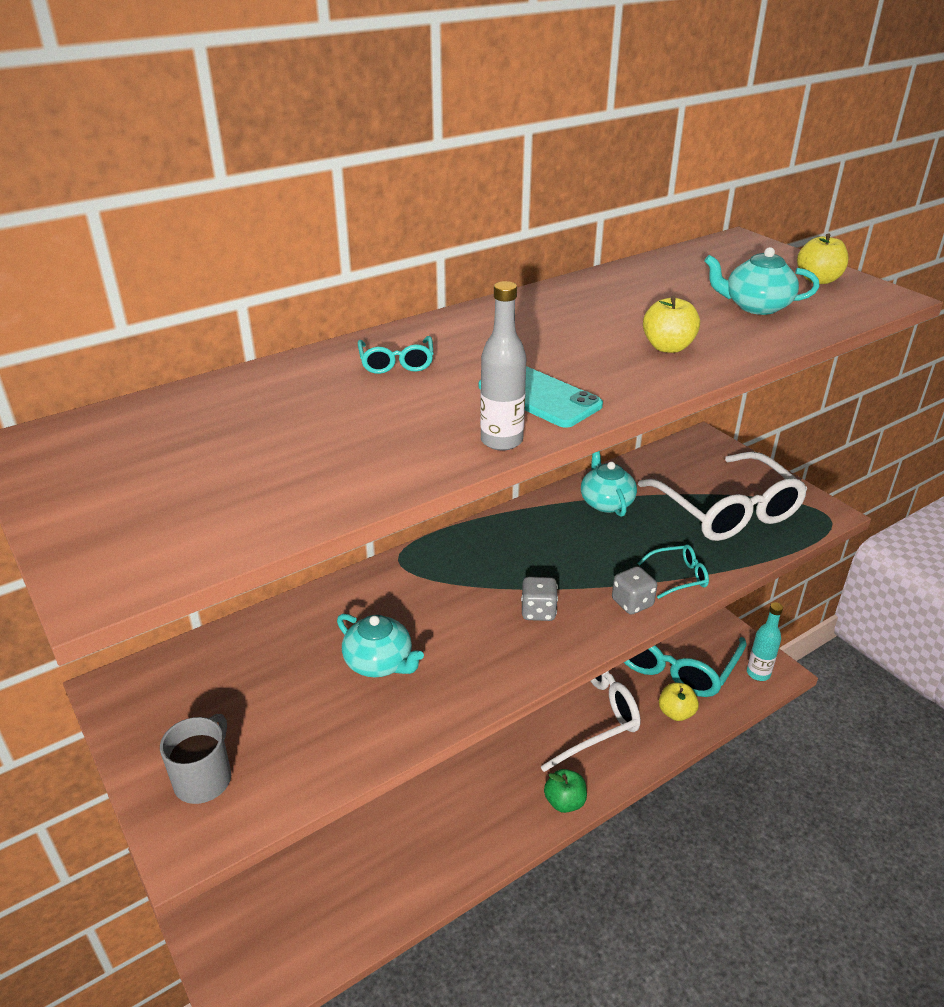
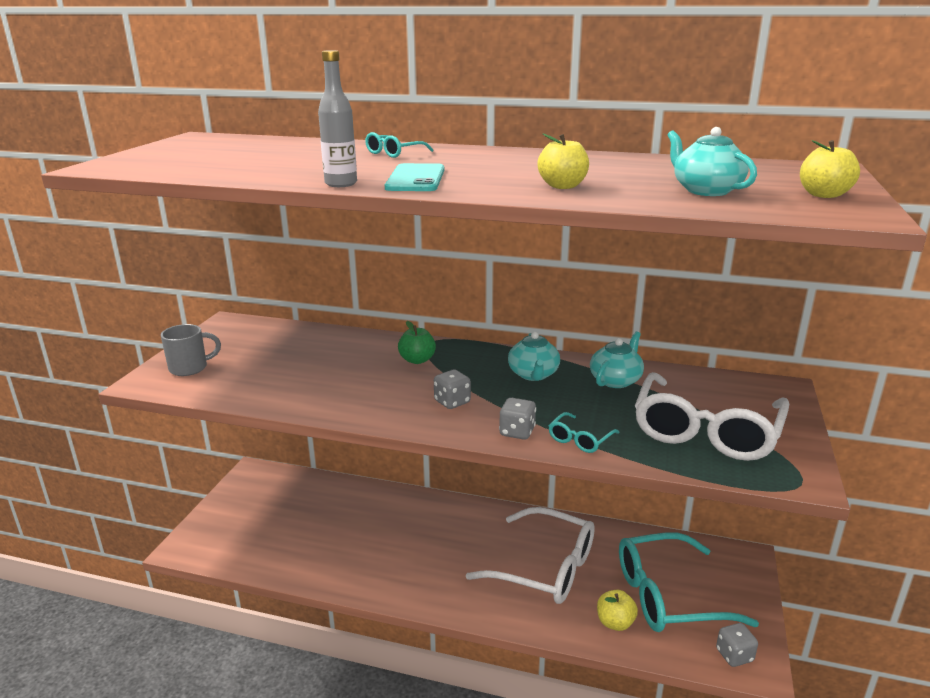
camera: 50 degrees right, 10 degrees down
turquoise teapot [337,614,424,677] -> turquoise teapot moved to [508,332,560,381]
green apple [544,769,587,813] -> green apple moved to [398,321,436,364]
turquoise glasses [637,544,709,599] -> turquoise glasses turned 90 degrees clockwise [549,412,619,453]
turquoise bottle [747,602,783,681] -> grey dice [716,623,758,667]

